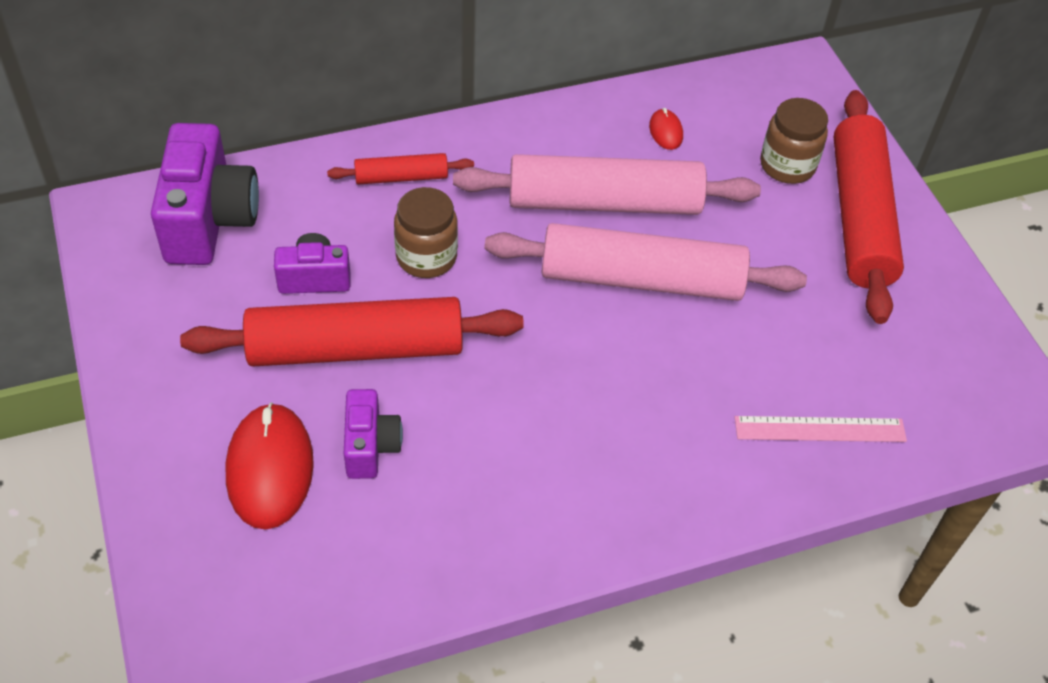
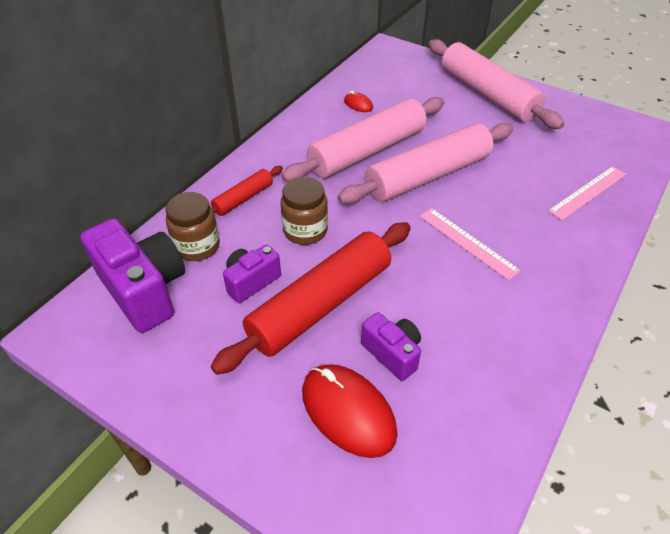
camera: 35 degrees left, 5 degrees down
brown jar [760,98,828,184] -> brown jar moved to [166,192,220,261]
red rolling pin [834,90,904,324] -> pink rolling pin [429,39,565,129]
none -> pink ruler [419,208,521,281]

